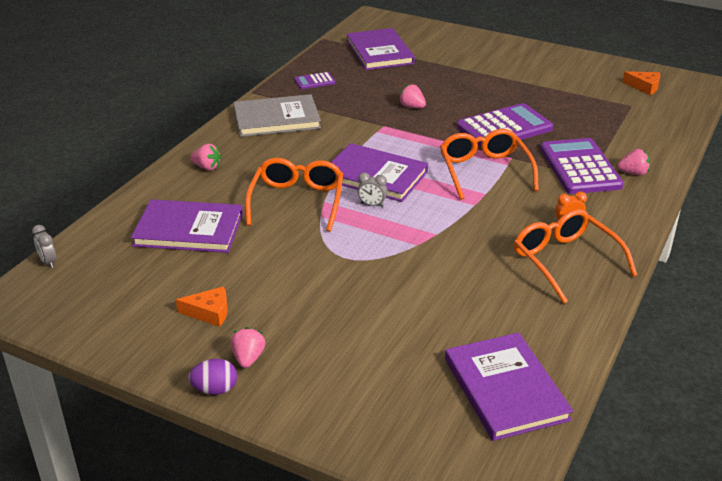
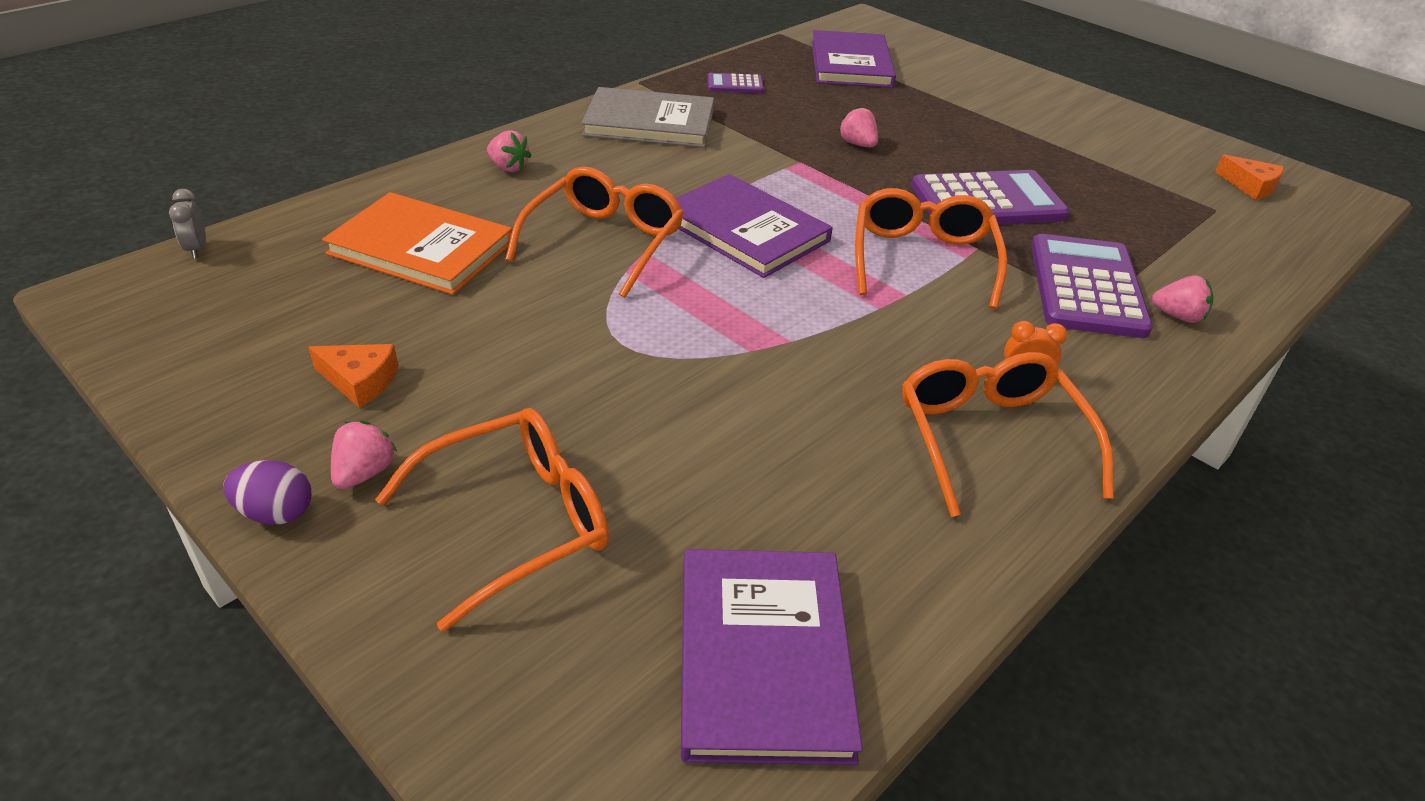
camera: 15 degrees right, 5 degrees up
purple book [131,199,243,253] -> orange book [322,192,512,295]
grey clock [358,173,387,207] -> none
none -> orange glasses [375,408,609,632]

